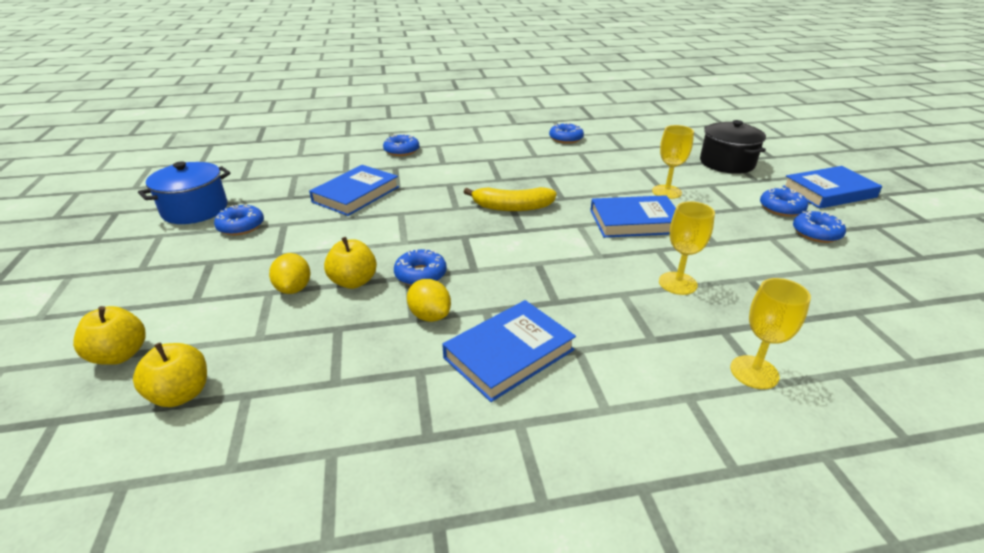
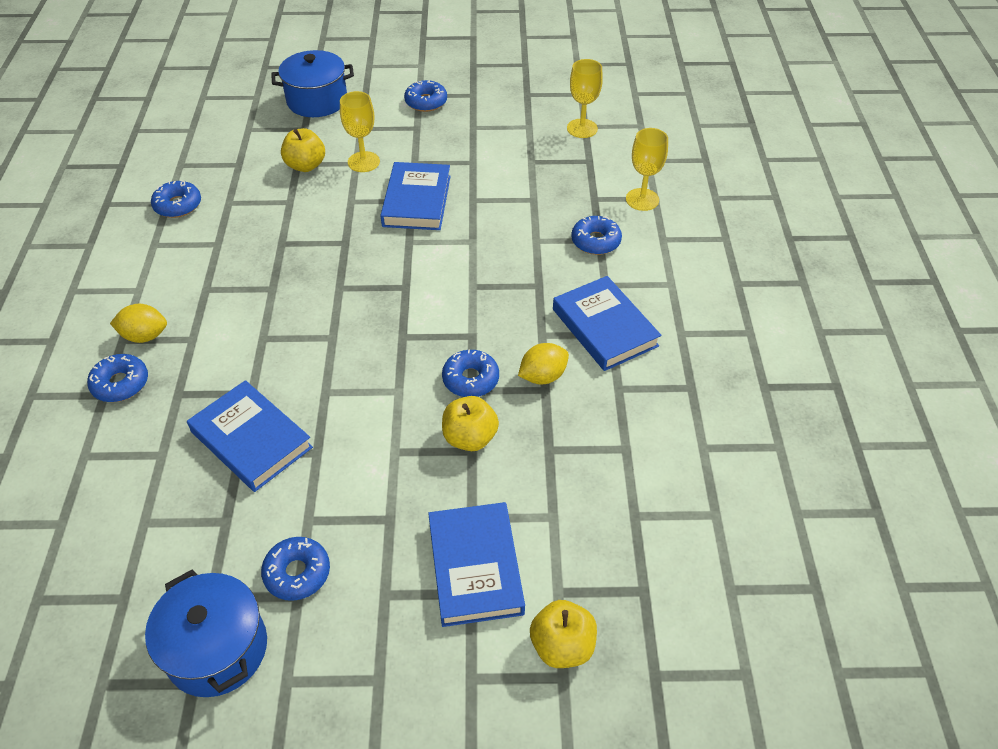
camera: 80 degrees left, 15 degrees up
yellow apple [133,342,207,407] -> yellow apple moved to [281,128,325,172]
yellow lemon [269,253,310,294] -> yellow lemon moved to [110,304,167,343]
yellow banana [464,187,557,211] -> none
yellow goblet [659,201,715,295] -> yellow goblet moved to [567,59,603,138]
black pot [700,120,766,174] -> blue pot [271,50,354,117]
blue book [782,166,882,209] -> blue book moved to [428,502,525,627]
blue donut [793,211,846,243] -> blue donut moved to [571,216,622,255]

